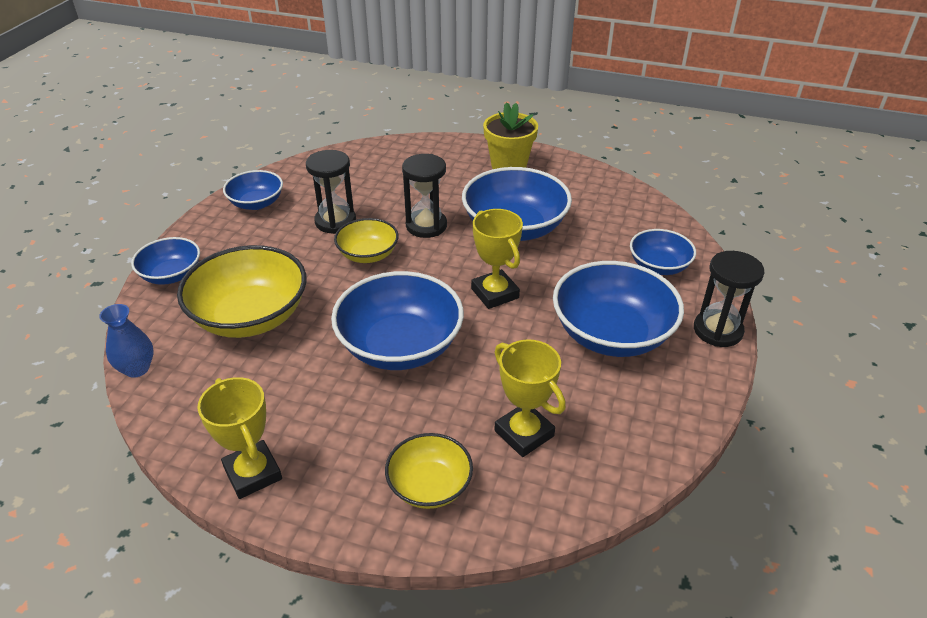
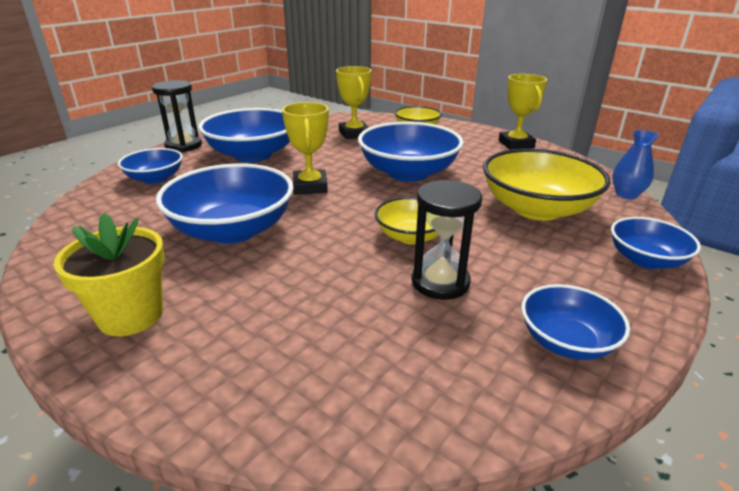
camera: 160 degrees left, 10 degrees down
black hourglass [402,154,447,238] -> none

